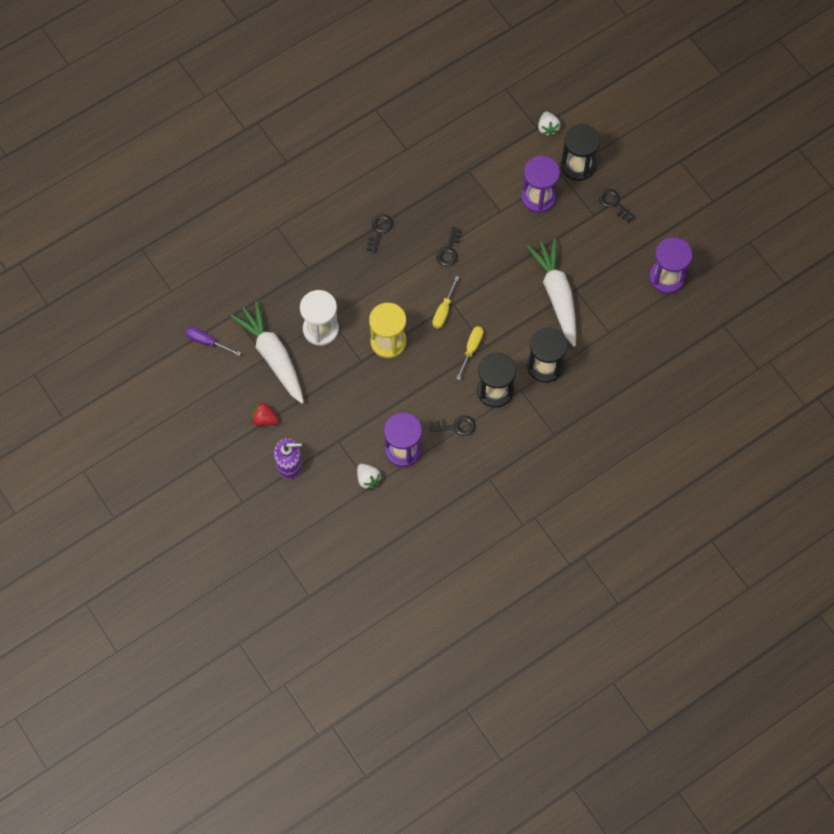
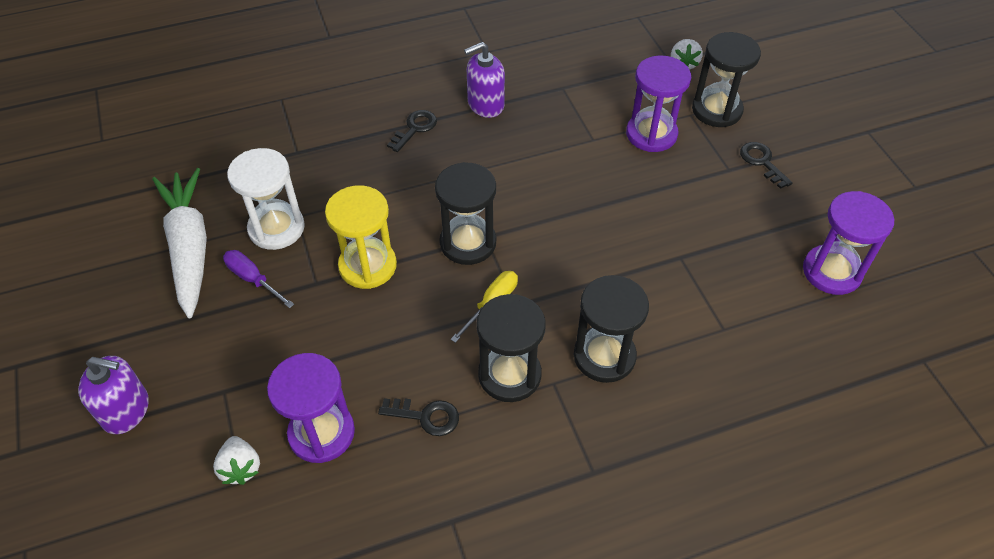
camera: 15 degrees right, 15 degrees down
purple screwdriver [185,327,241,356] -> purple screwdriver moved to [223,250,294,308]
red strawberry [251,403,279,426] -> none
yellow screwdriver [432,276,459,329] -> black hourglass [435,162,496,265]
black key [436,227,461,266] -> none
white carrot [527,238,577,347] -> none
none -> purple soap dispenser [464,42,505,118]

